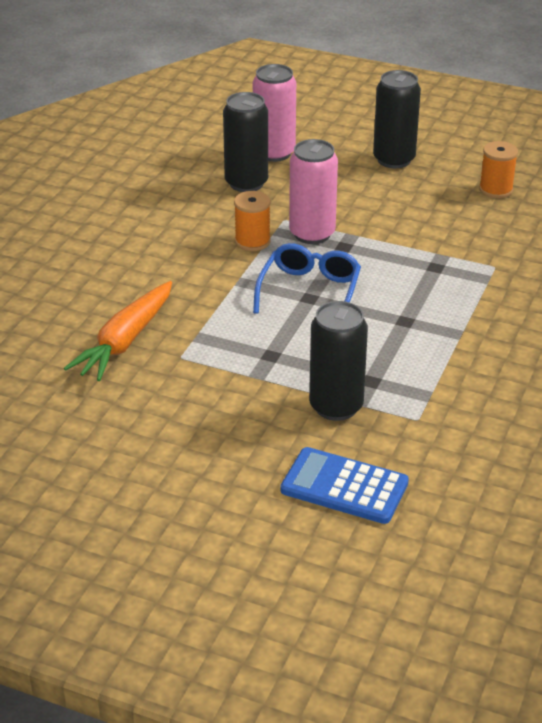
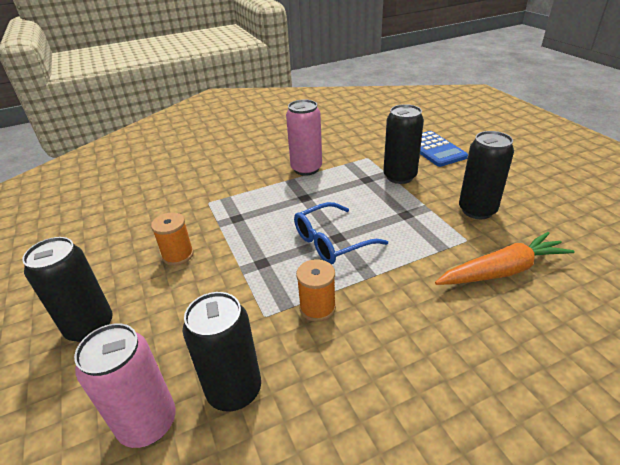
camera: 135 degrees left, 0 degrees up
pink can [289,139,338,244] -> pink can moved to [286,100,322,176]
orange spool [479,141,518,198] -> orange spool moved to [151,212,194,266]
none -> black can [459,131,514,219]

